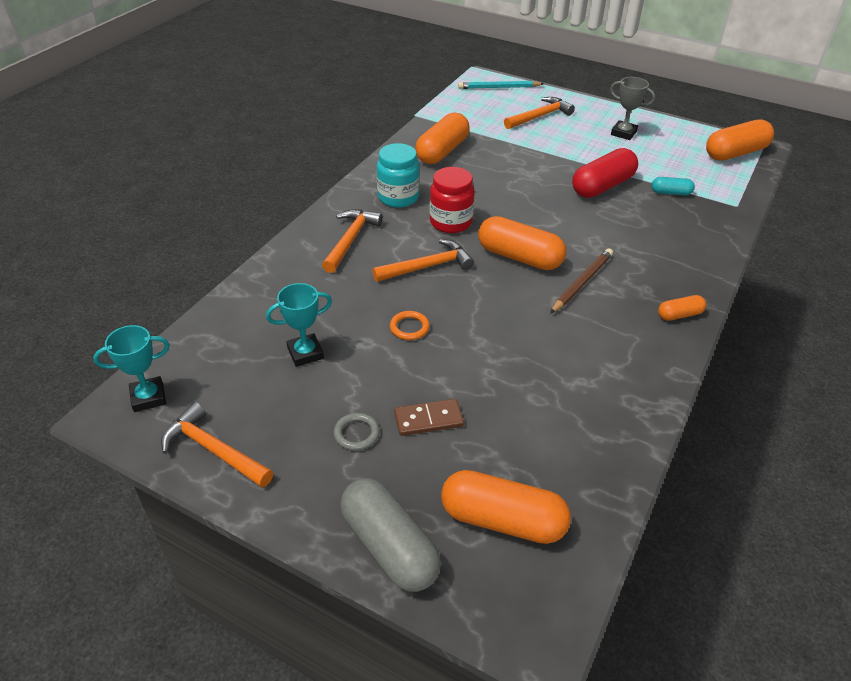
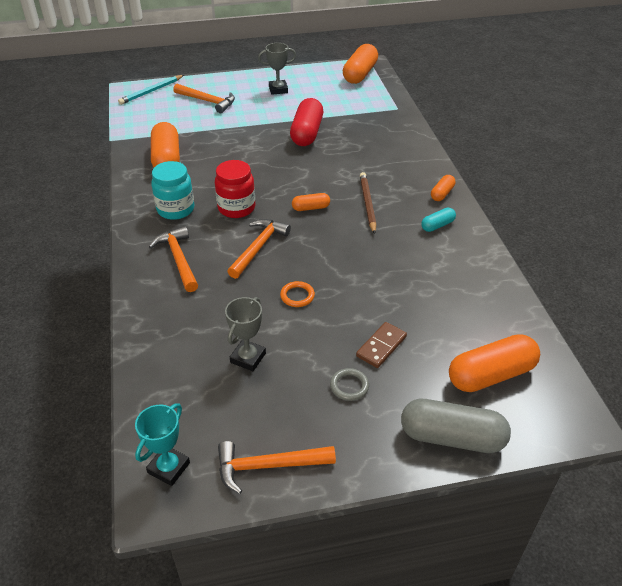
camera: 40 degrees left, 0 degrees up
turquoise trophy [266,283,332,367] -> grey trophy [225,297,266,371]
orange capsule [478,216,566,270] -> orange capsule [292,193,330,211], size x0.51
orange hammer [504,97,575,129] -> orange hammer turned 105 degrees clockwise [173,84,235,113]
turquoise capsule [652,177,695,195] -> turquoise capsule moved to [421,208,456,232]

